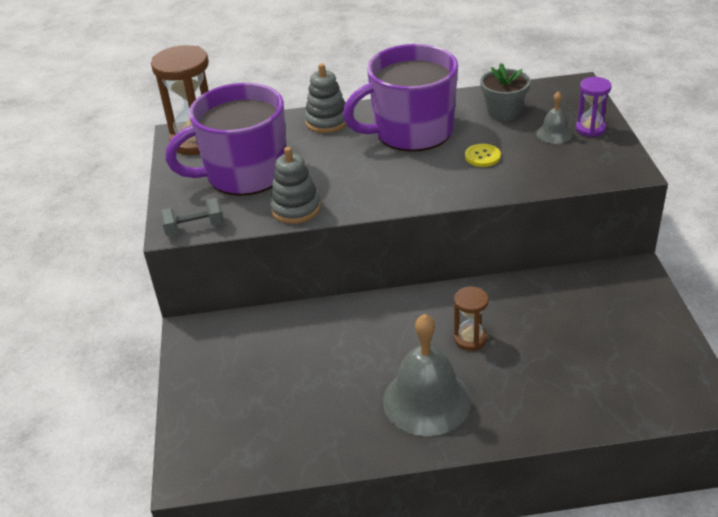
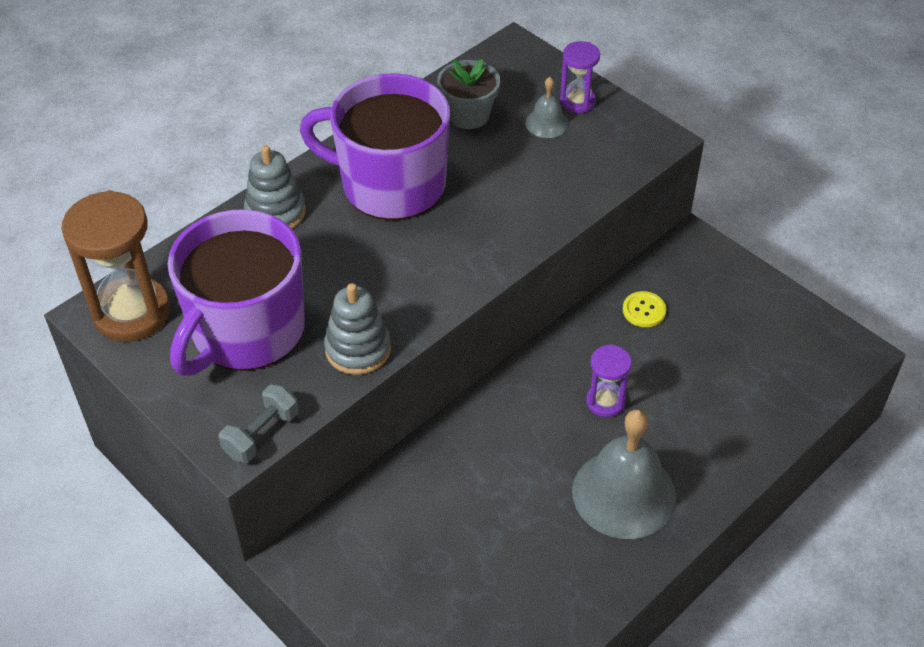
camera: 40 degrees left, 10 degrees up
purple mug [343,44,458,152] -> purple mug turned 75 degrees clockwise [300,73,450,221]
brown hourglass [454,287,489,351] -> purple hourglass [586,344,632,417]
yellow button [465,144,501,167] -> yellow button moved to [623,291,667,327]

